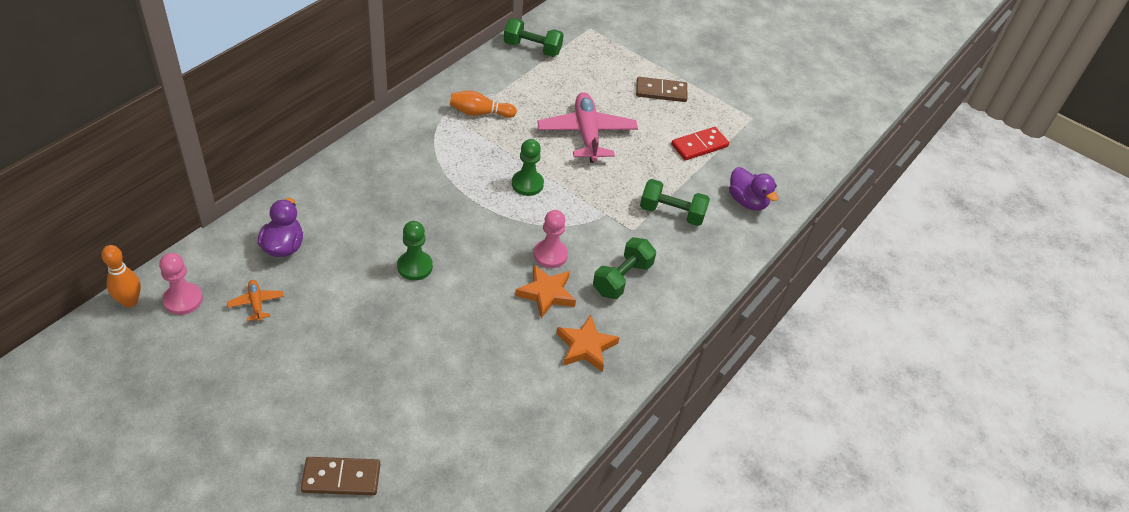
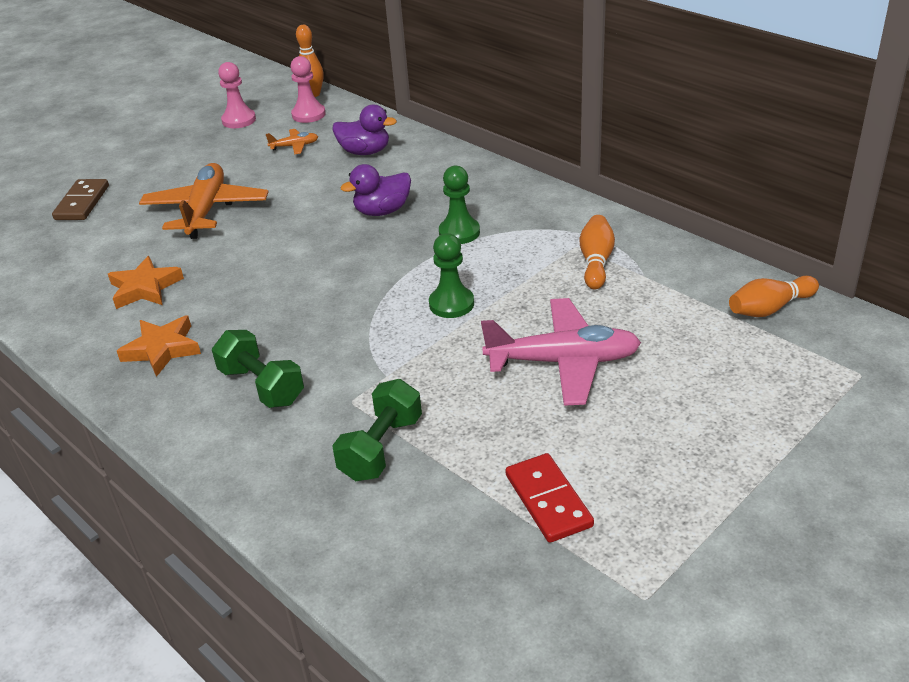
camera: 105 degrees right, 10 degrees down
green pawn [397,221,433,281] -> green pawn moved to [439,166,480,244]
green dumbbell [504,18,564,57] -> orange bowling pin [729,276,819,317]
orange star [515,265,576,318] -> orange star moved to [108,256,184,309]
pink pawn [534,210,568,268] -> pink pawn moved to [218,62,256,128]
brown domino [636,77,688,102] -> none
purple duck [729,167,779,210] -> purple duck moved to [340,164,411,216]
none -> orange plane [139,163,269,239]

